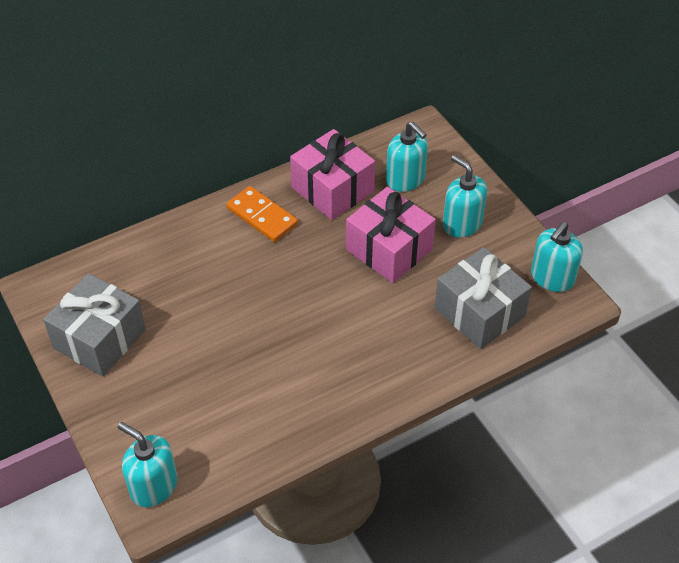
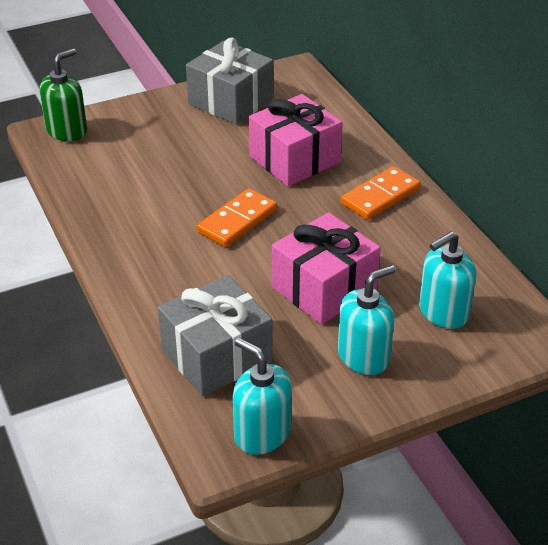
camera: 95 degrees right, 10 degrees down
turquoise soap dispenser [118,422,177,507] -> green soap dispenser [39,49,87,141]
pink gift [290,129,375,220] -> pink gift moved to [249,94,343,186]
none -> orange domino [197,188,277,247]

